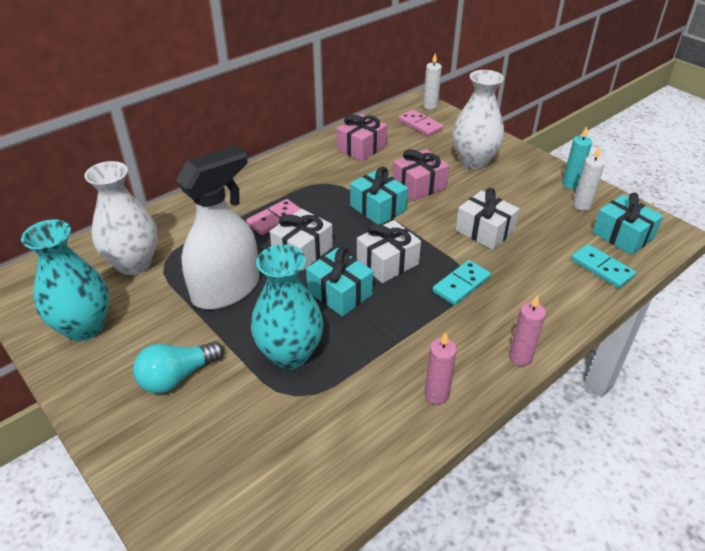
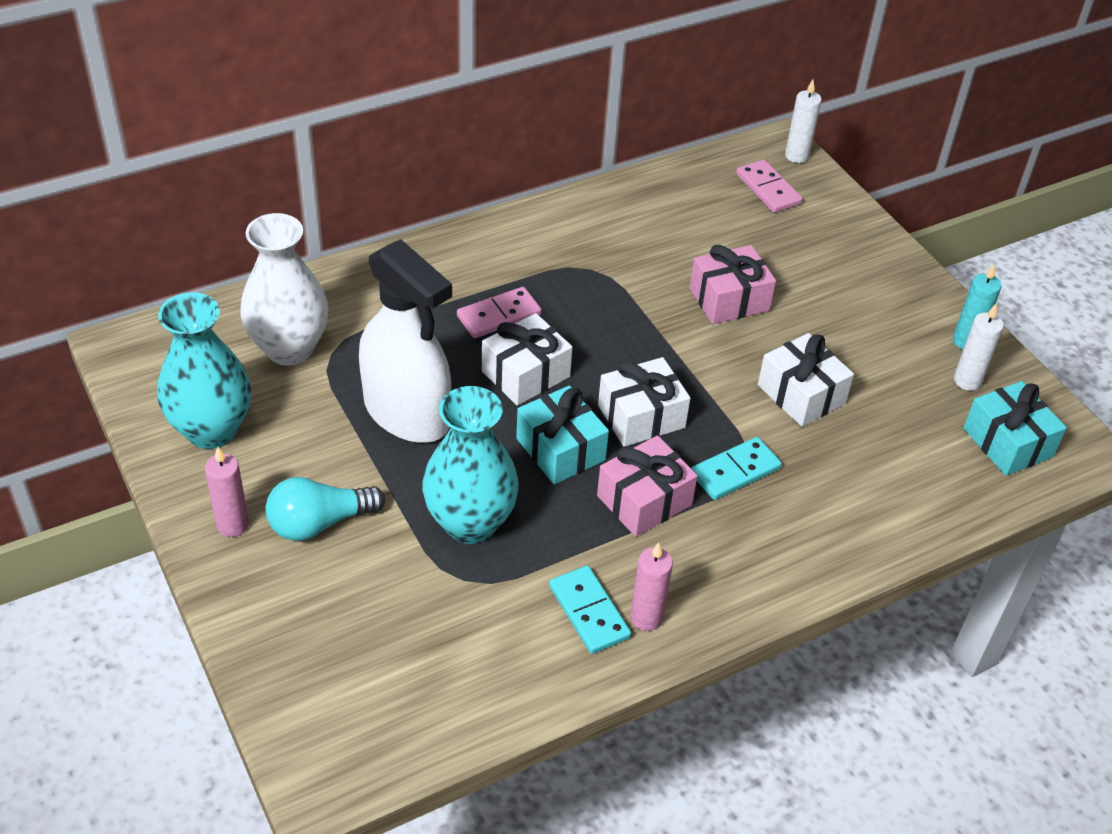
camera: 10 degrees right, 5 degrees up
white spray bottle [176,145,260,310] -> white spray bottle turned 75 degrees clockwise [359,239,452,443]
pink gift [337,114,387,161] -> pink gift moved to [597,435,698,537]
turquoise gift [350,167,408,225] -> none
white vase [453,70,504,169] -> none
pink candle [509,295,546,366] -> pink candle moved to [205,447,249,537]
turquoise domino [571,244,636,288] -> turquoise domino moved to [549,566,631,654]

